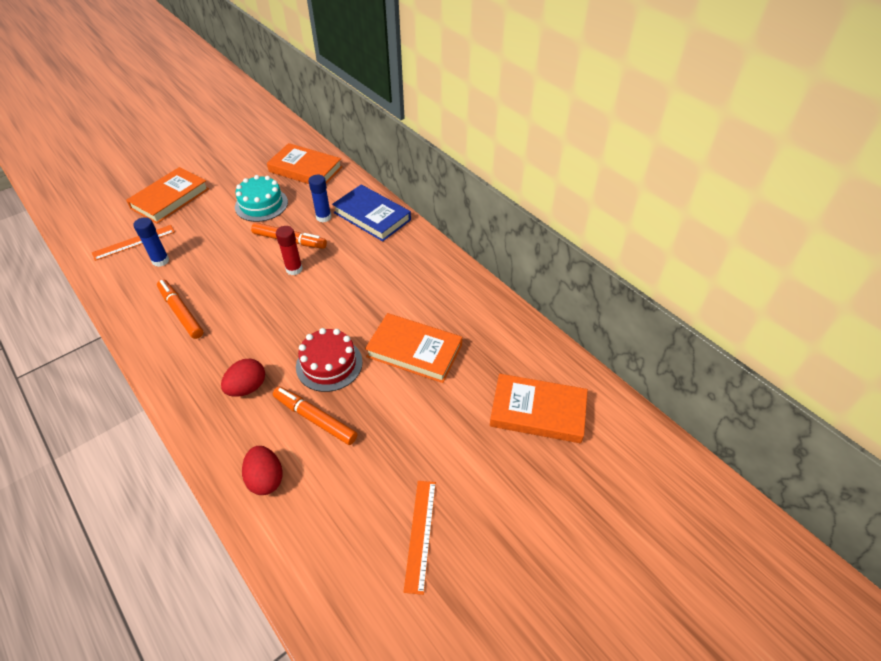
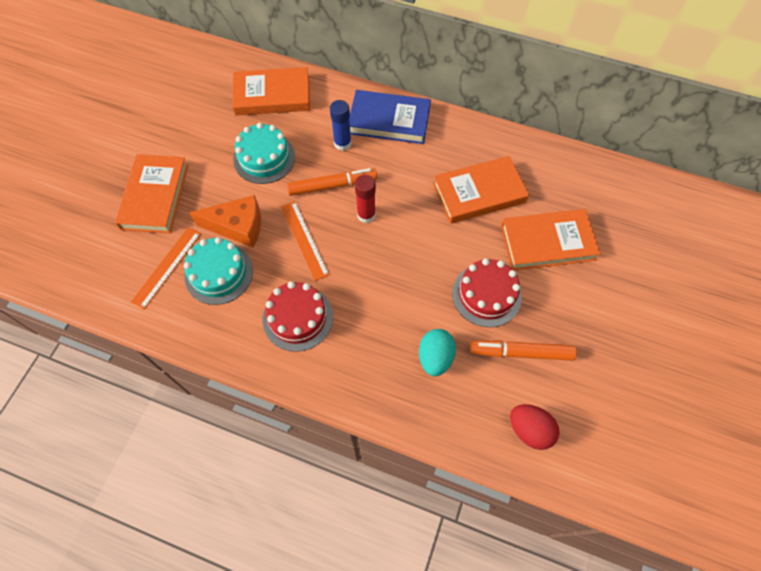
camera: 30 degrees left, 15 degrees up
blue glue stick [134,217,169,267] -> turquoise cake [184,237,253,305]
orange marker [157,279,204,339] -> red cake [263,281,333,352]
red egg [221,359,265,397] -> turquoise egg [419,329,456,376]
orange ruler [404,481,436,595] -> orange ruler moved to [281,201,330,281]
orange book [490,374,588,443] -> orange book moved to [433,156,529,224]
none -> orange cheese [189,195,261,248]

